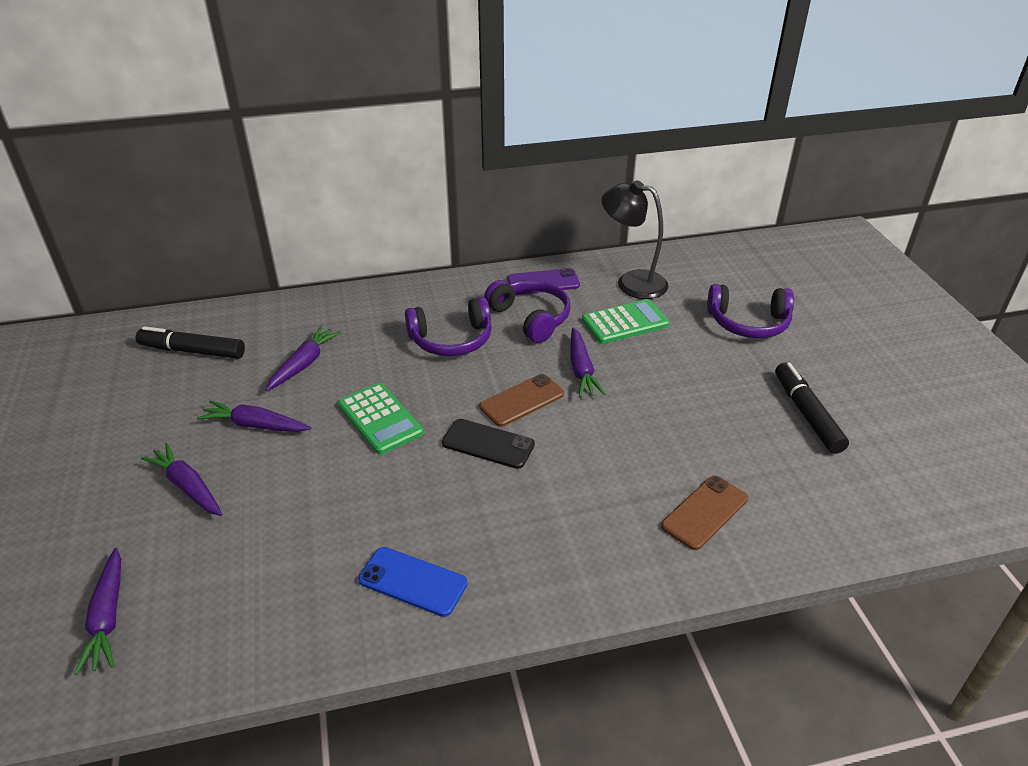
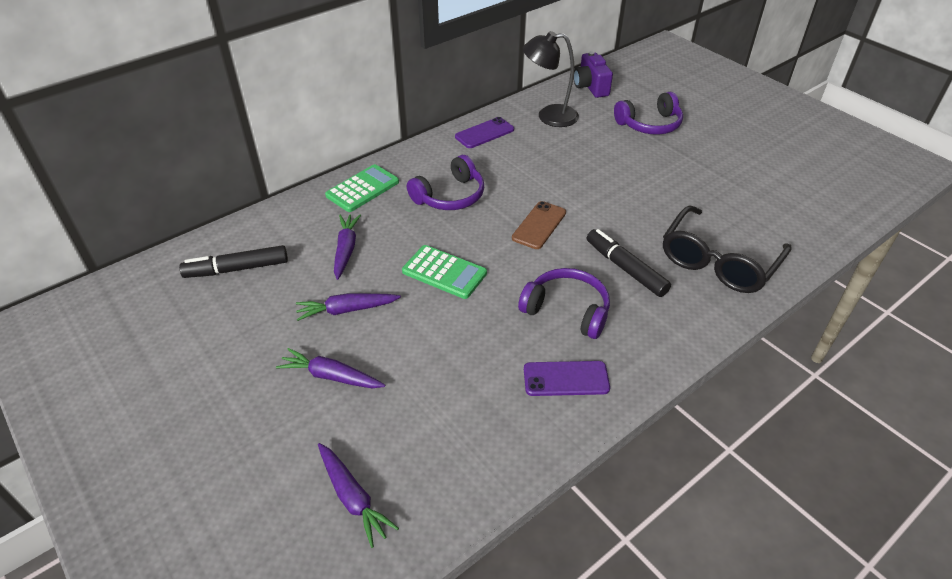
camera: 25 degrees left, 5 degrees up
blue phone [358,547,467,617] -> purple phone [524,361,610,396]
black phone [442,419,535,469] -> none
purple headphones [484,280,571,343] -> purple headphones moved to [518,268,610,339]
purple carrot [571,327,605,397] -> none
green calculator [582,299,670,344] -> green calculator moved to [325,164,399,212]
brown phone [661,476,748,550] -> black glasses [663,205,792,293]
black marker [775,362,849,454] -> black marker moved to [587,229,671,297]
none -> purple camera [573,51,613,98]

